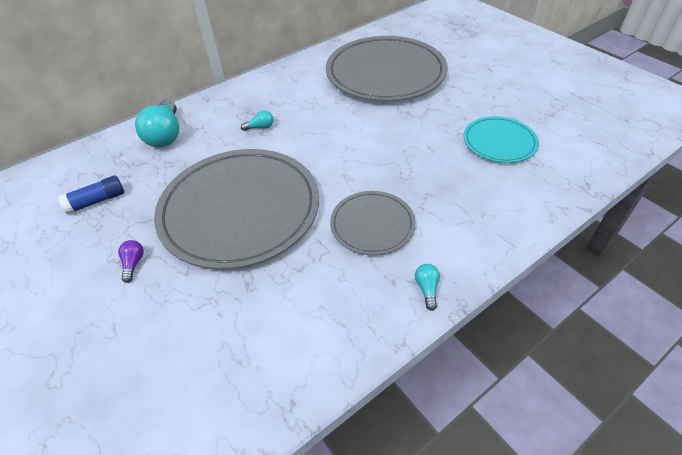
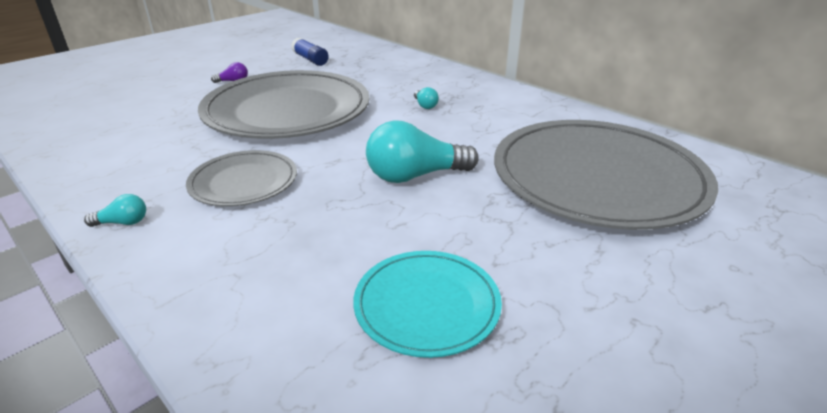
camera: 80 degrees right, 15 degrees down
turquoise light bulb [135,99,179,147] -> turquoise light bulb moved to [366,120,479,183]

